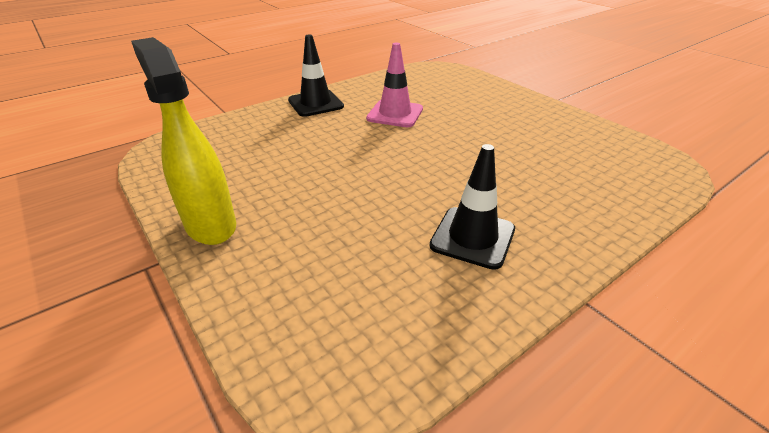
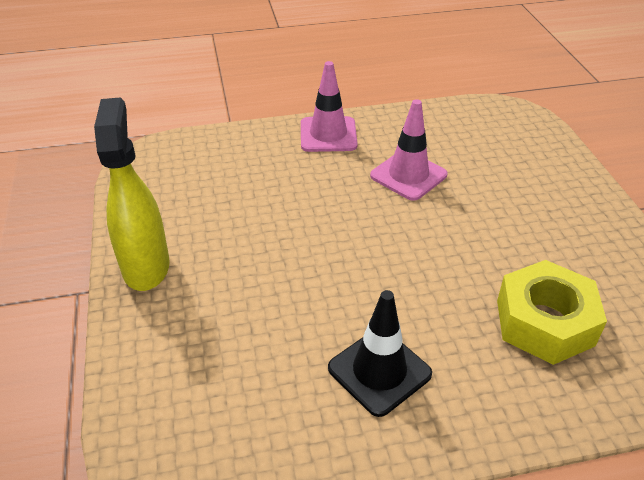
camera: 25 degrees right, 5 degrees up
black traffic cone [288,34,344,117] -> pink traffic cone [301,61,358,152]
none -> yellow nut [497,260,607,365]

